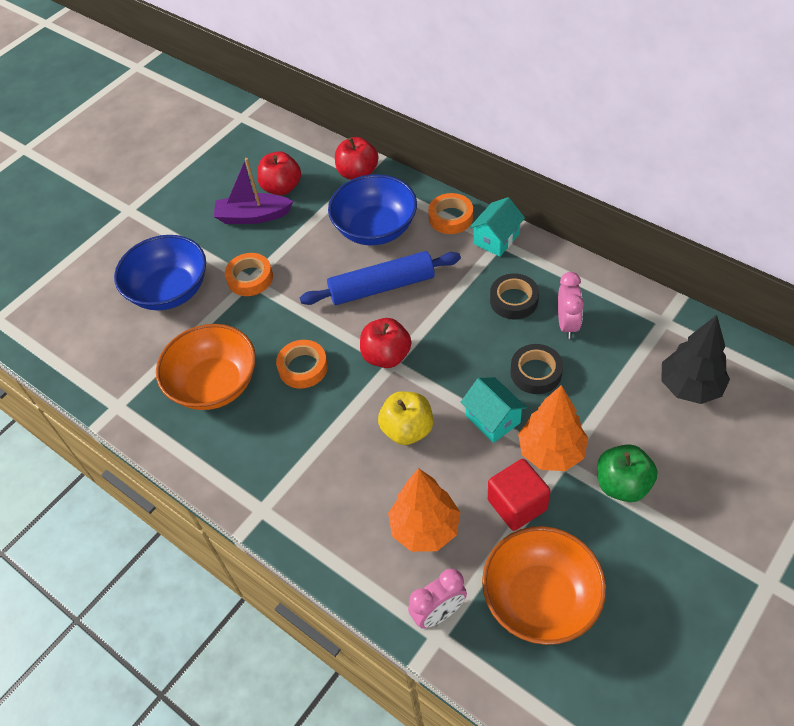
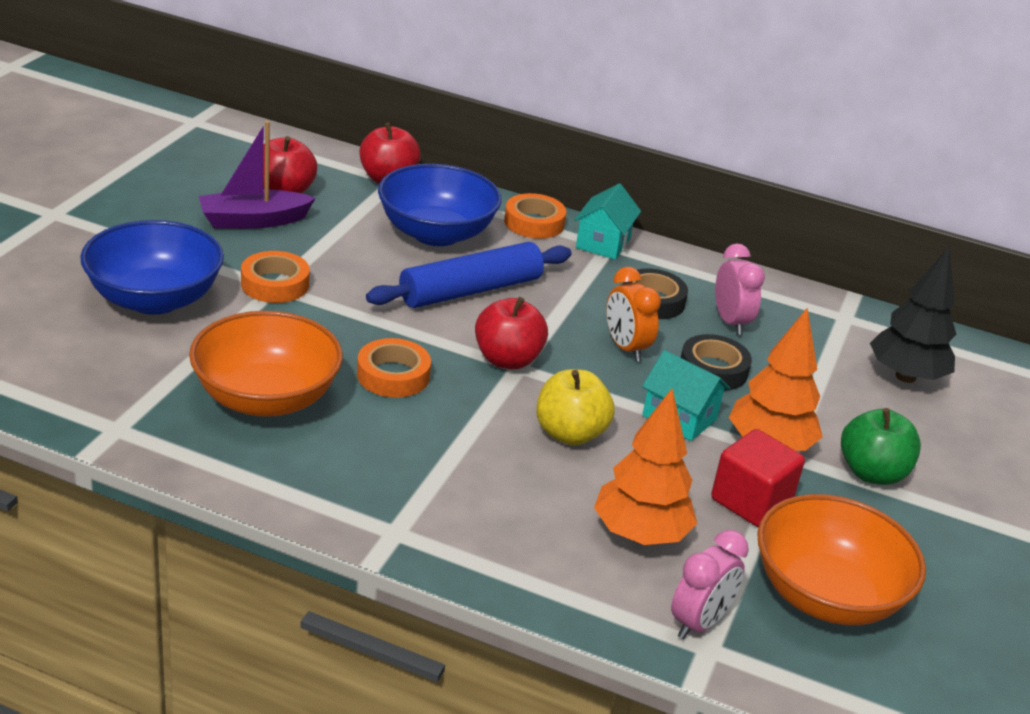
camera: 25 degrees left, 20 degrees down
none -> orange clock [606,267,661,362]

